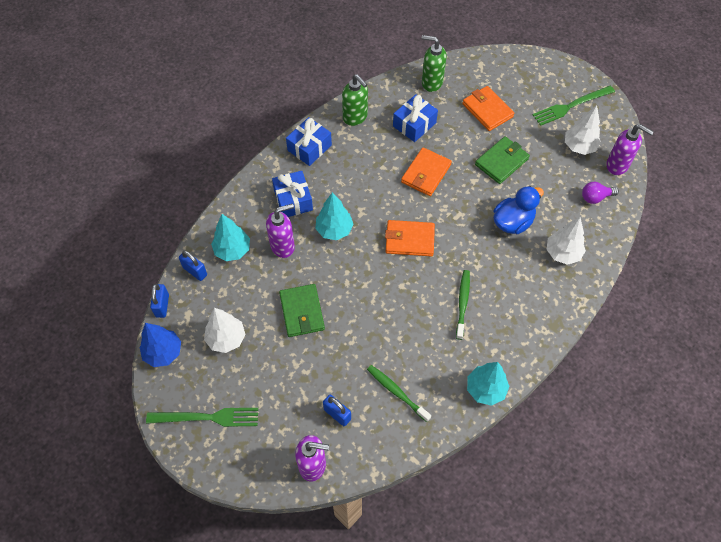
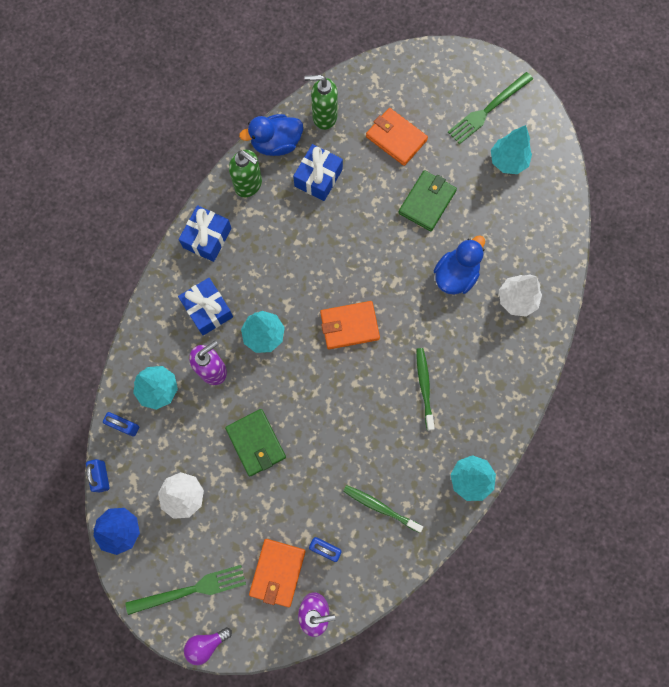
camera: 15 degrees left, 15 degrees up
orange wallet [401,147,452,196] -> orange wallet moved to [249,539,306,607]
white tree [565,105,601,155] -> turquoise tree [491,125,532,174]
purple light bulb [582,182,619,204] -> purple light bulb moved to [184,627,232,665]
purple soap dispenser [606,124,654,175] -> none
none -> blue duck [239,114,303,156]

